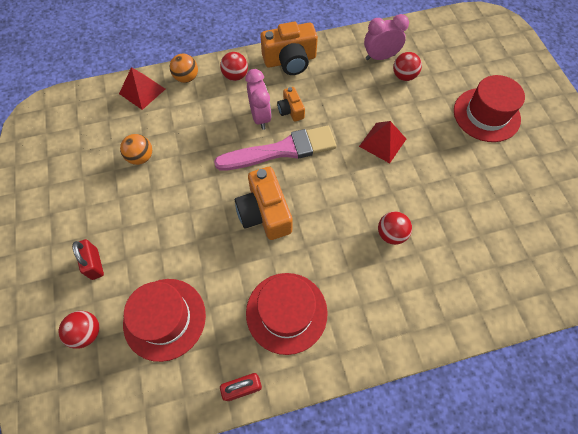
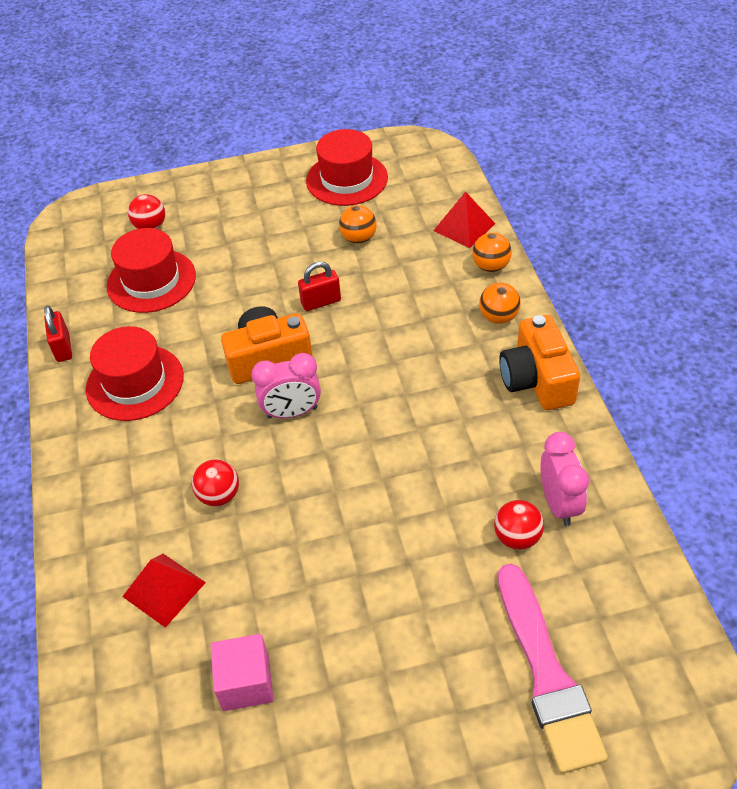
camera: 95 degrees right, 15 degrees down
red padlock [72,239,104,280] -> red padlock moved to [298,261,341,311]
pink brush [214,126,337,171] -> pink brush moved to [498,564,608,774]
red ball [220,52,248,81] -> orange ball [479,282,521,324]
pink clock [246,69,272,130] -> pink clock moved to [252,353,321,419]
orange camera [277,87,305,122] -> none
red pyramid [359,121,406,163] -> red pyramid moved to [122,554,206,628]
red hat [454,75,525,142] -> red hat moved to [306,129,388,206]
none -> pink cube [210,634,274,711]

